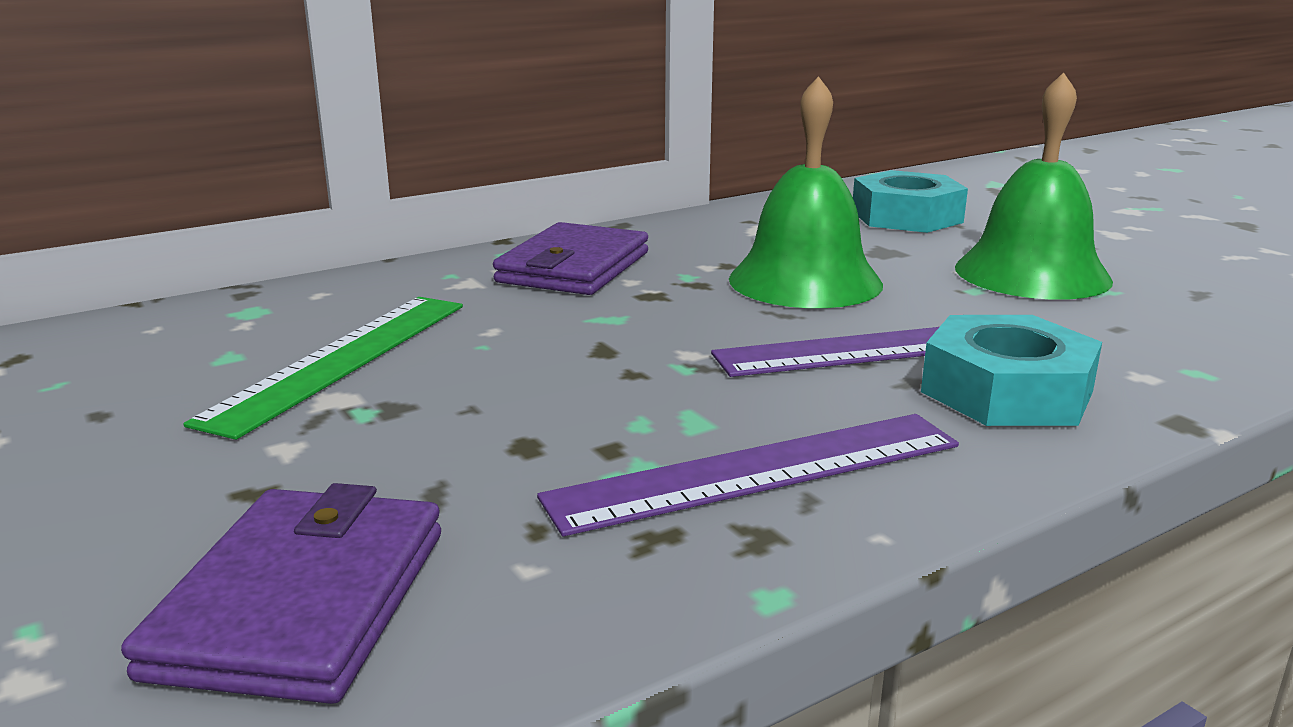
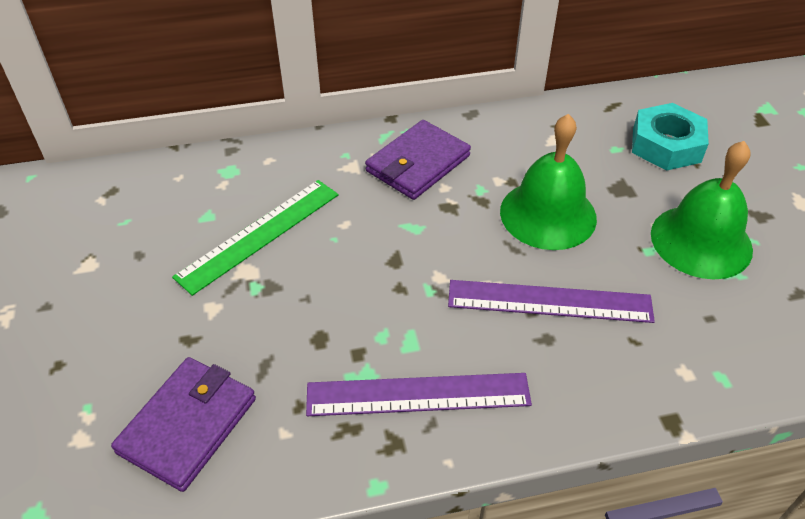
camera: 20 degrees right, 25 degrees up
turquoise nut [921,315,1102,426] -> none

